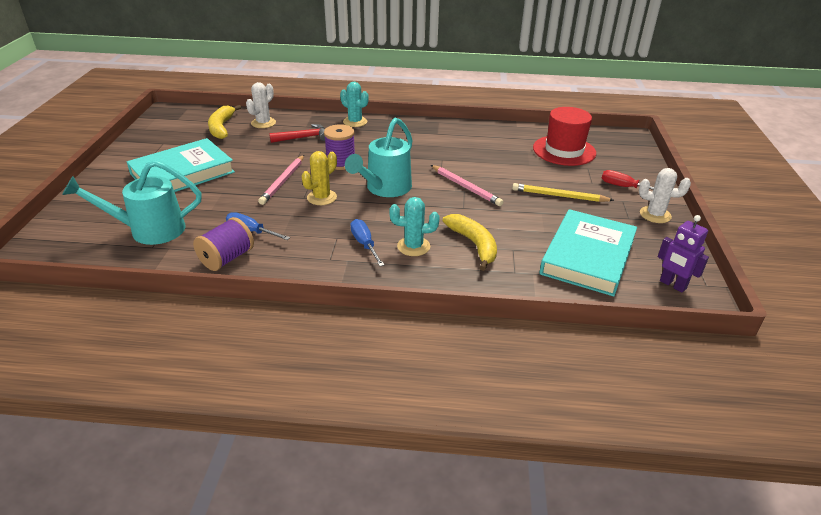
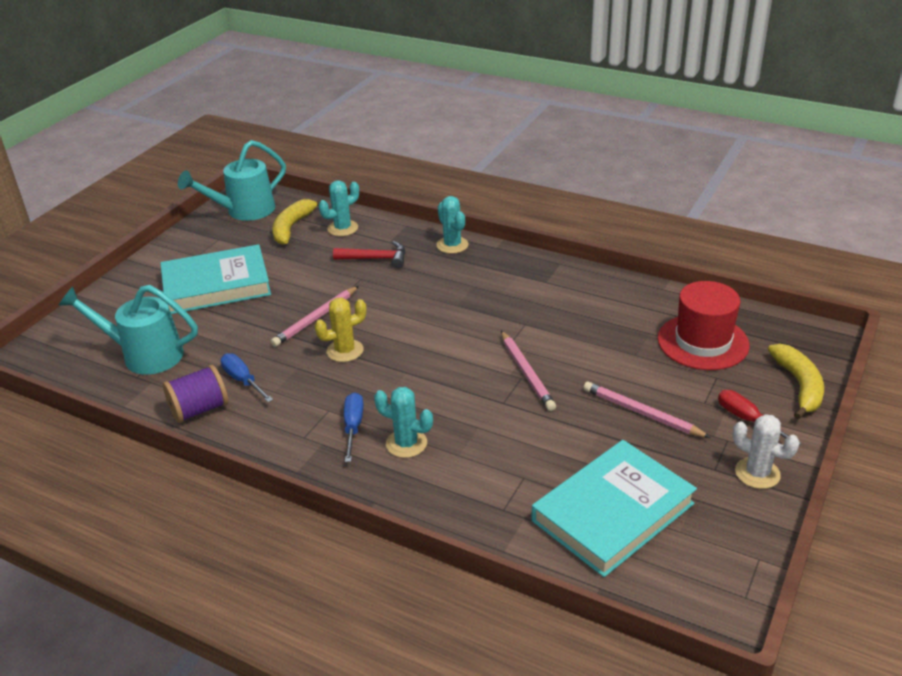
camera: 25 degrees right, 0 degrees up
white cactus [246,82,276,128] -> turquoise cactus [319,180,359,236]
purple spool [324,124,355,170] -> none
turquoise watering can [345,118,413,197] -> turquoise watering can moved to [178,140,286,221]
yellow banana [442,214,497,271] -> yellow banana moved to [768,344,824,420]
yellow pencil [512,183,614,202] -> pink pencil [584,382,711,438]
purple robot [658,215,709,292] -> none

